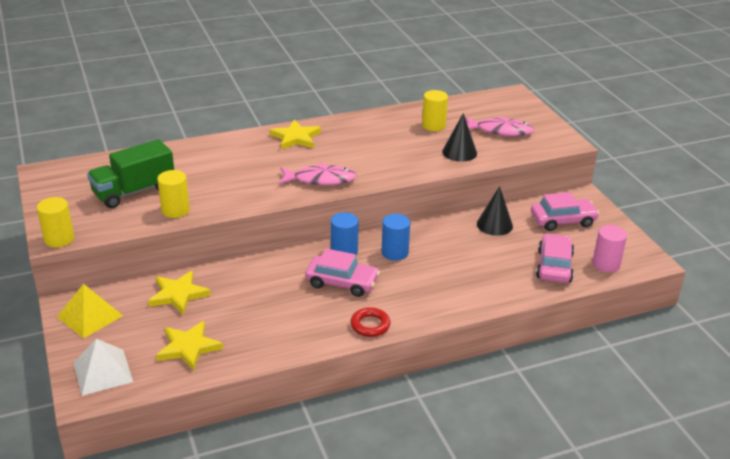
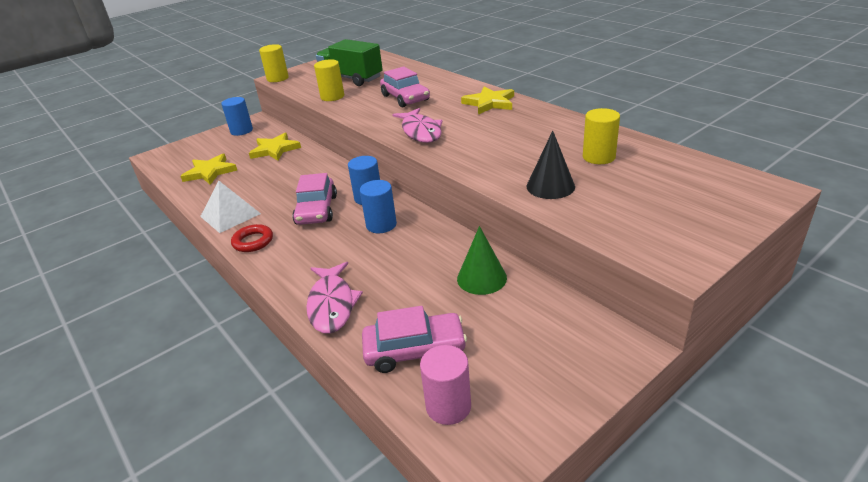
camera: 75 degrees right, 0 degrees up
yellow pyramid [57,284,123,338] -> blue cylinder [221,97,253,136]
white pyramid [73,339,133,396] -> white pyramid moved to [200,181,261,233]
pink fish [465,116,534,136] -> pink fish moved to [306,262,363,334]
black cone [477,186,513,236] -> green cone [457,226,507,295]
pink car [531,192,599,231] -> pink car moved to [380,67,430,107]

